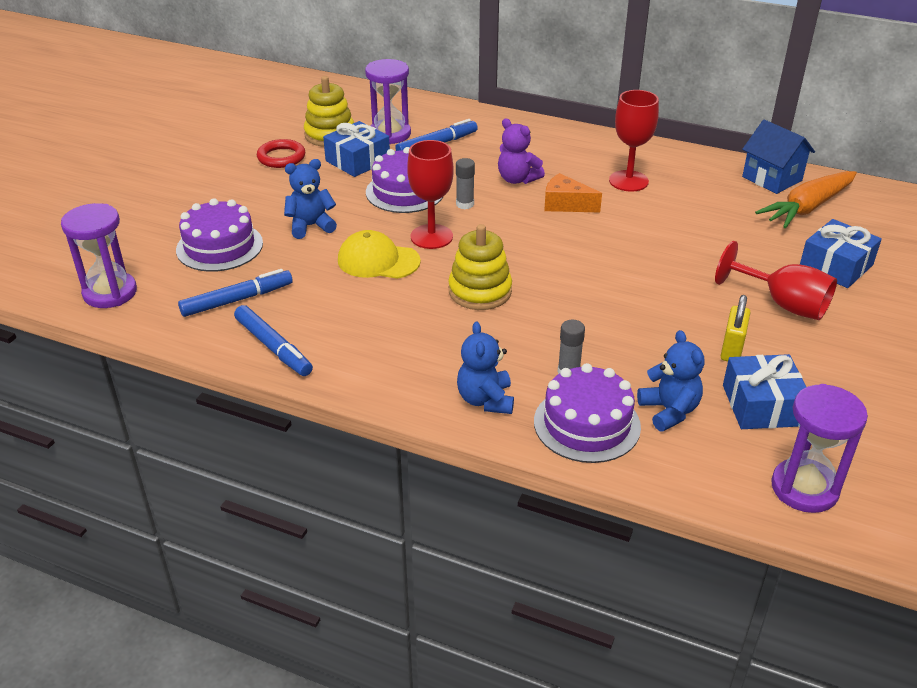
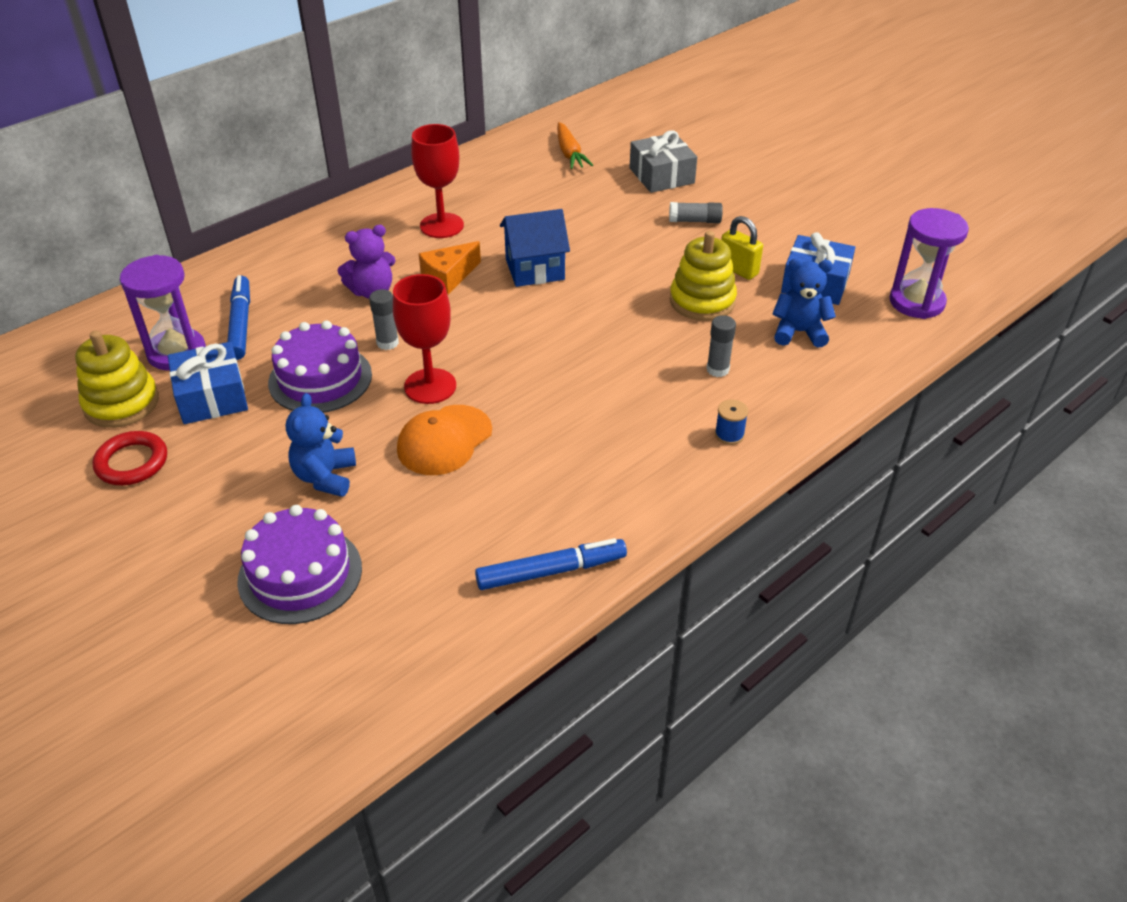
camera: 65 degrees left, 5 degrees up
purple hourglass [61,203,137,308] -> none
blue marker [178,269,293,317] -> none
yellow cap [338,230,421,279] -> orange cap [397,405,492,475]
yellow stacking toy [448,224,512,310] -> yellow stacking toy moved to [670,231,737,321]
blue teddy bear [457,322,514,414] -> blue spool [715,400,748,445]
purple cake [534,363,641,463] -> none
red goblet [715,241,837,320] -> grey glue stick [669,202,723,223]
blue house [742,119,815,194] -> blue house moved to [500,209,570,287]
orange carrot [755,171,857,228] -> orange carrot [557,122,593,169], size x0.66
blue gift [800,219,882,288] -> grey gift [629,130,697,193]

